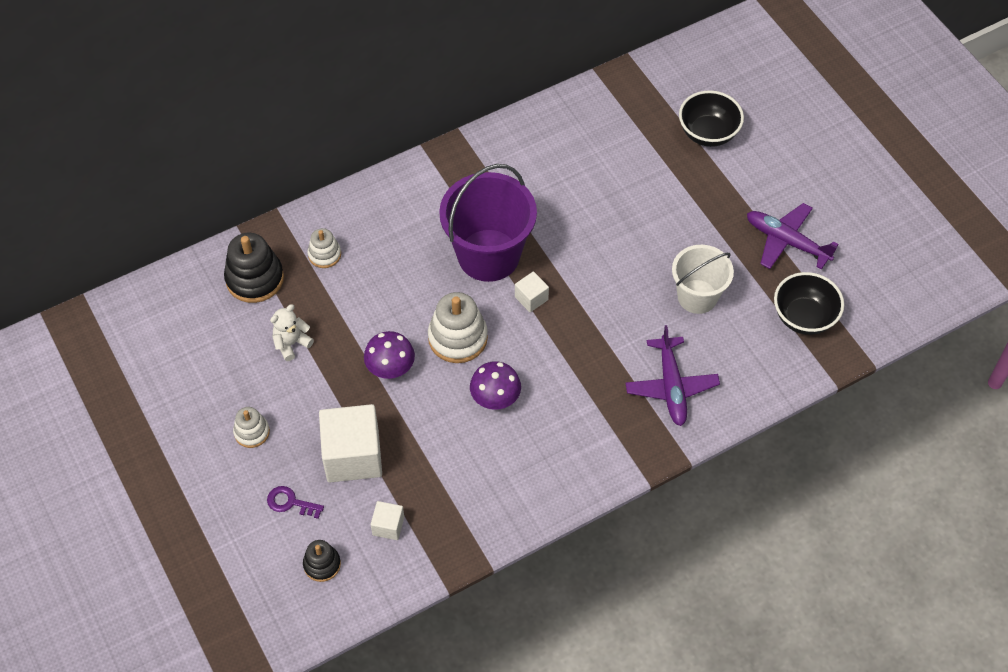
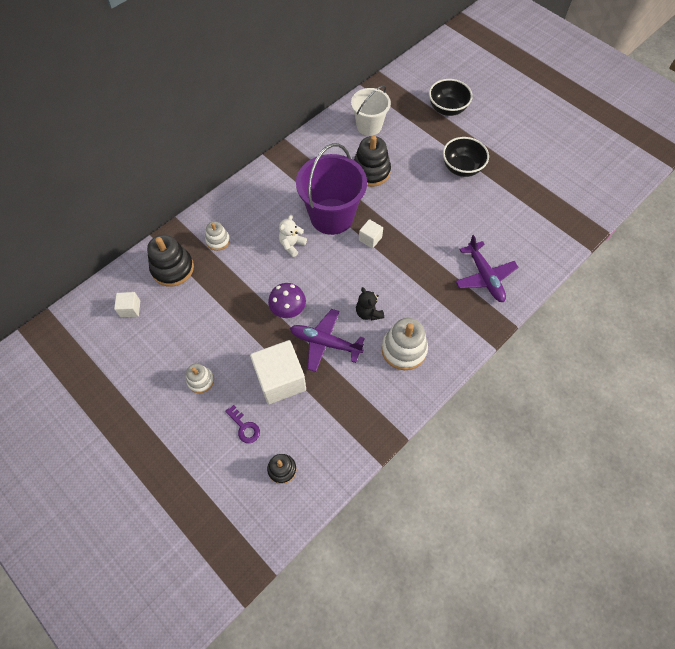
camera: 15 degrees left, 5 degrees up
purple key [267,486,324,519] -> purple key turned 135 degrees counterclockwise [225,405,260,443]
white teddy bear [270,304,314,361] -> white teddy bear moved to [279,215,307,257]
white cube [371,501,404,540] -> white cube moved to [114,292,140,317]
white stacking toy [428,292,488,363] -> white stacking toy moved to [381,318,428,370]
purple mushroom [470,361,521,410] -> black teddy bear [356,287,384,320]
white bucket [672,245,734,314] -> white bucket moved to [351,85,391,136]
purple plane [747,203,839,270] -> purple plane moved to [290,309,365,372]
black bowl [774,272,844,335] -> black bowl moved to [443,137,489,177]
none -> black stacking toy [354,136,391,187]

